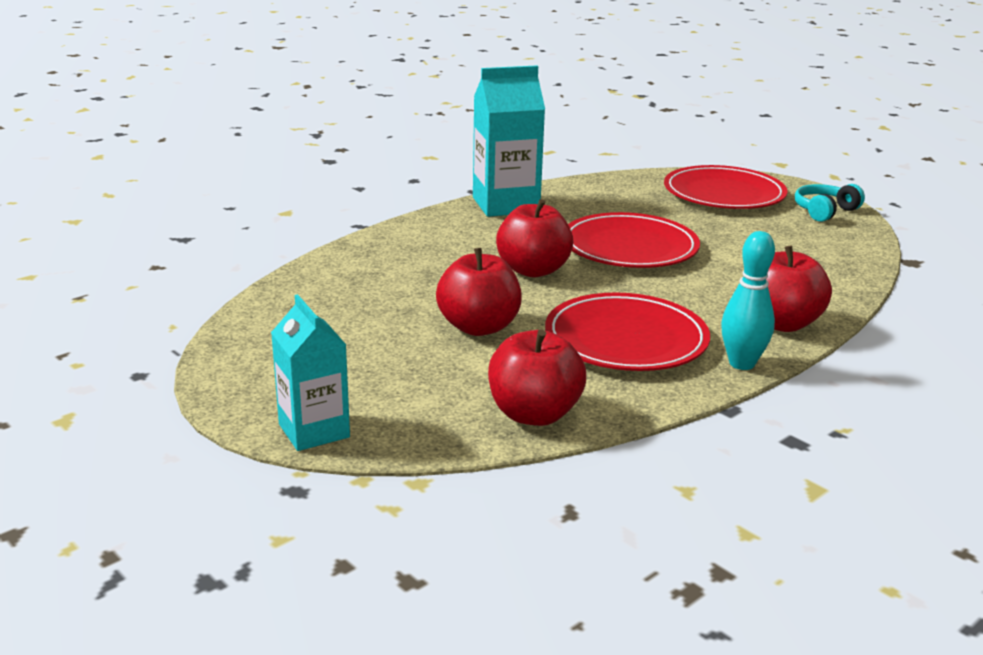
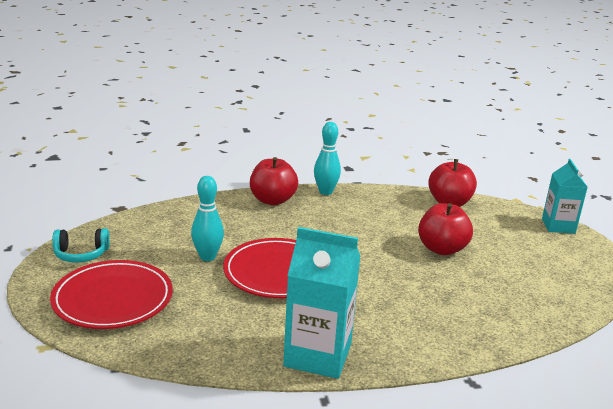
camera: 150 degrees left, 0 degrees up
red apple [496,199,573,277] -> none
red plate [545,292,710,371] -> none
none -> turquoise bowling pin [191,176,224,261]

